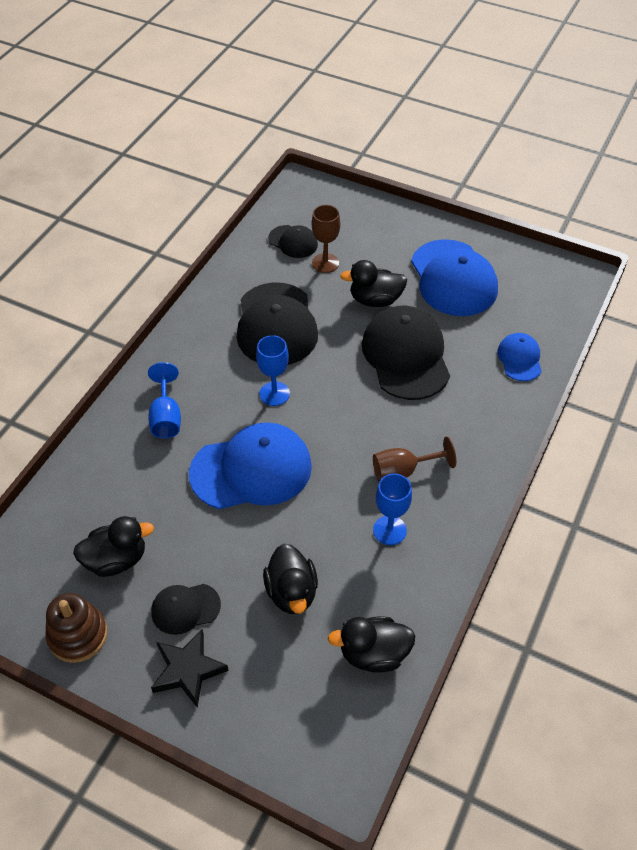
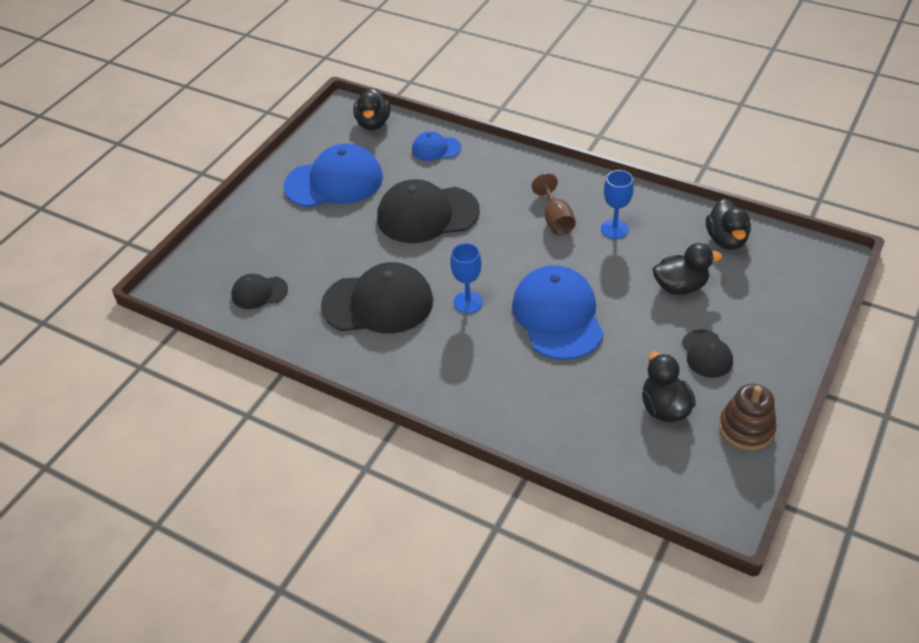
camera: 85 degrees left, 5 degrees down
blue goblet [148,362,181,438] -> none
black star [151,629,229,708] -> none
black cap [268,225,318,258] -> black cap turned 135 degrees counterclockwise [231,274,288,309]
brown goblet [312,205,340,273] -> none
black duck [340,260,407,307] -> black duck moved to [353,87,390,130]

